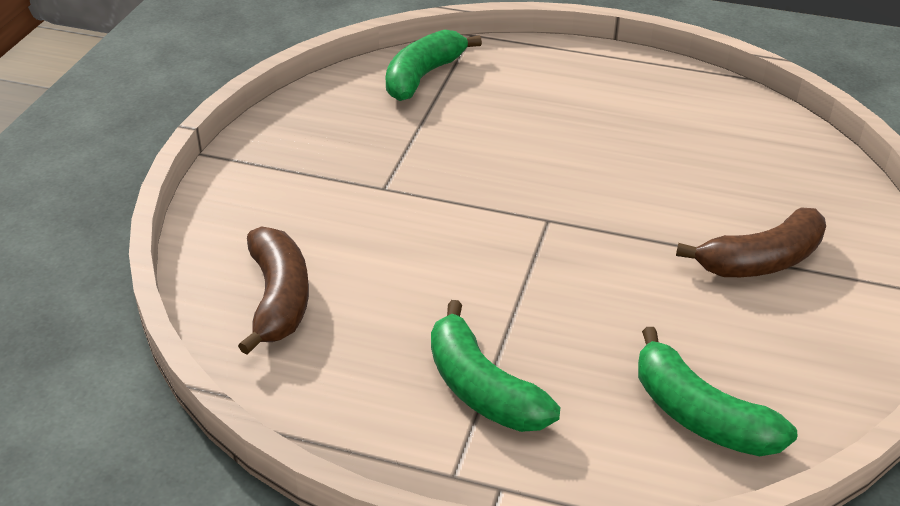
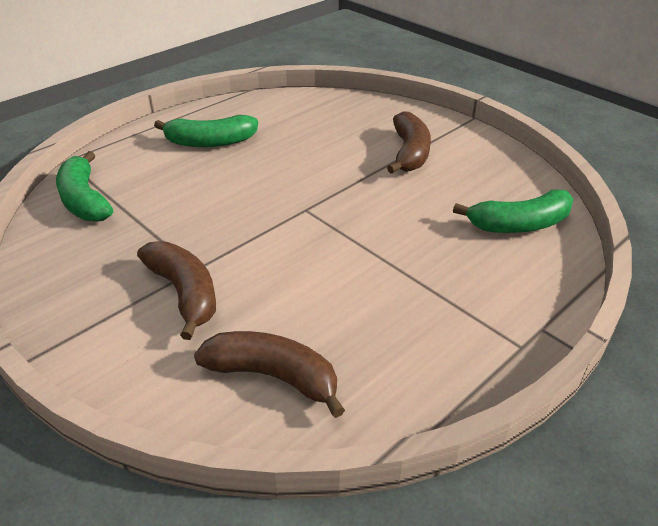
camera: 60 degrees left, 0 degrees up
green banana [431,300,560,432] -> green banana moved to [154,115,258,147]
none -> brown banana [137,241,216,340]

